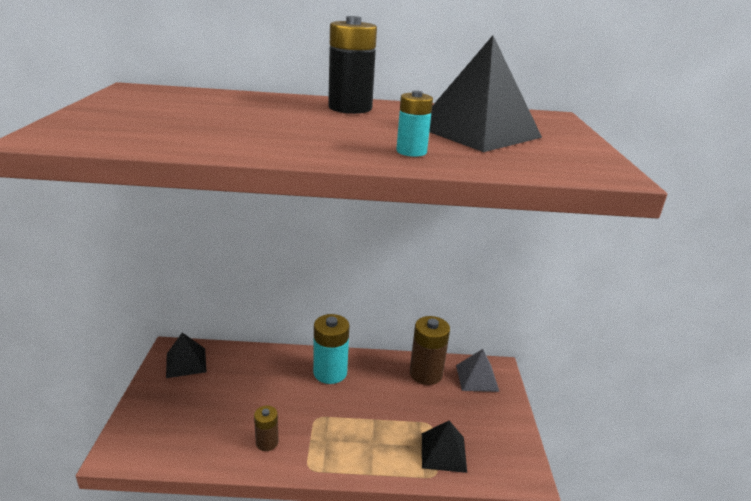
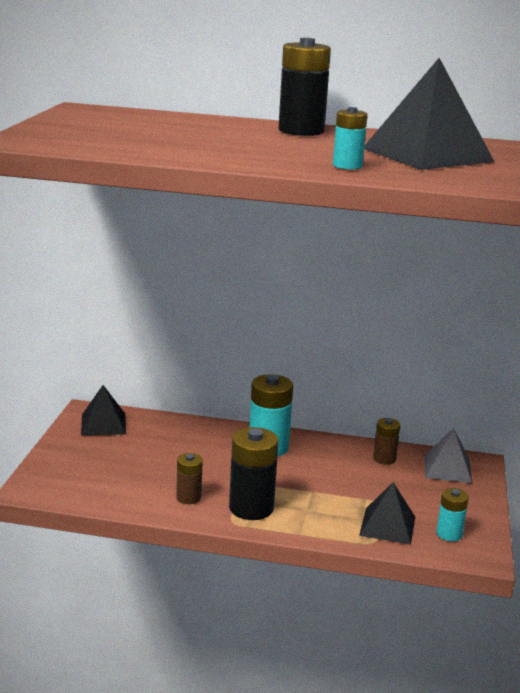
camera: 10 degrees right, 5 degrees down
brown battery [410,316,450,385] -> brown battery [373,418,400,465], size x0.56
none -> black battery [229,427,278,520]
none -> turquoise battery [436,488,469,541]

